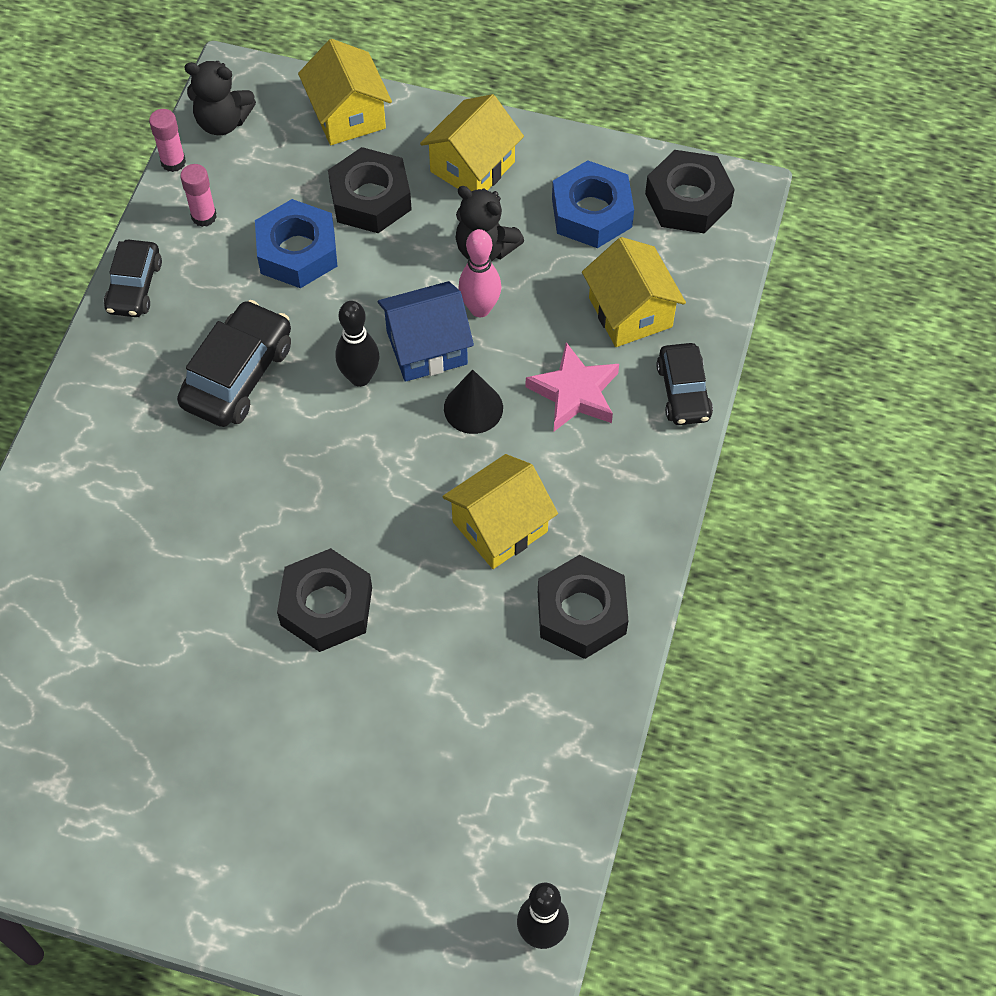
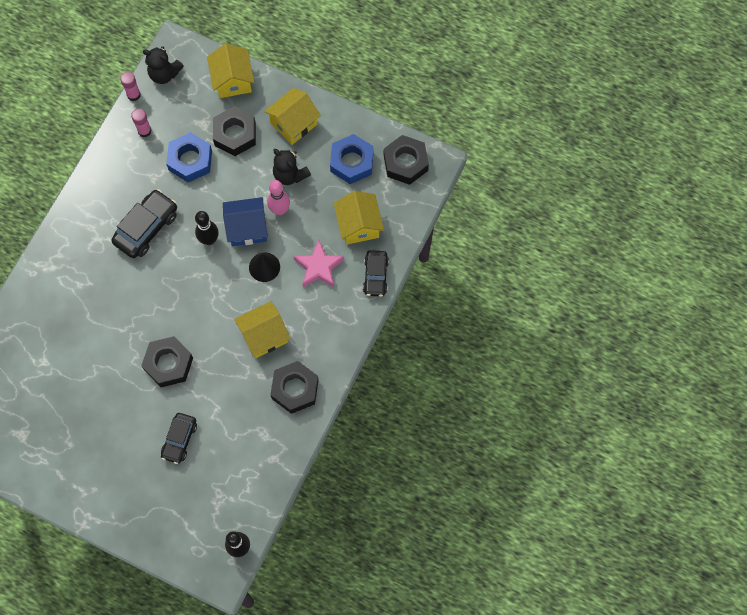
camera: 10 degrees right, 10 degrees up
black car [104,240,162,317] -> black car moved to [161,413,197,464]

